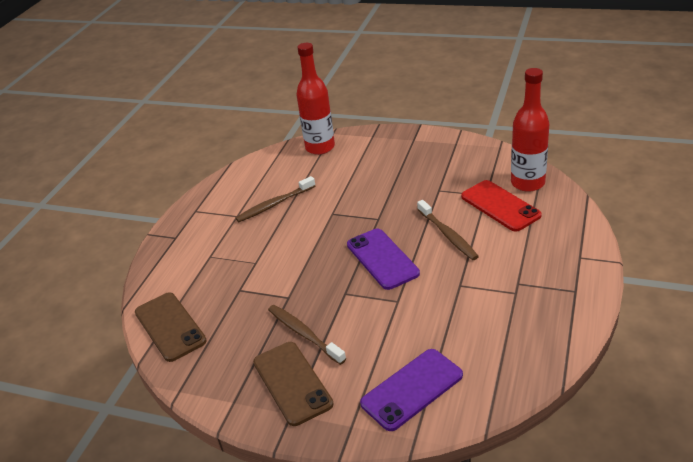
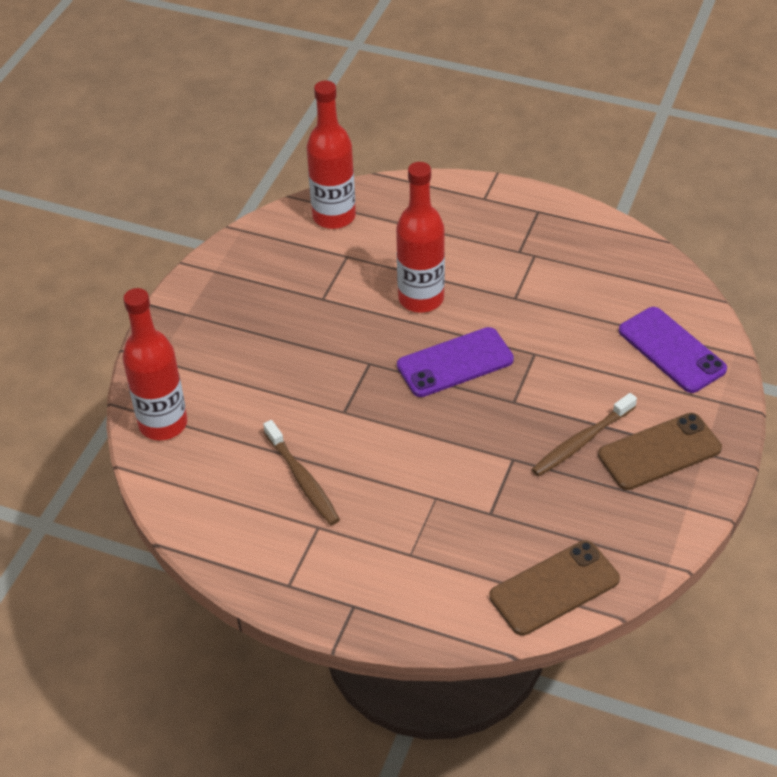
camera: 90 degrees left, 10 degrees up
brown toothbrush [417,200,479,260] -> red bottle [396,162,445,313]
red phone [461,180,542,232] -> none

